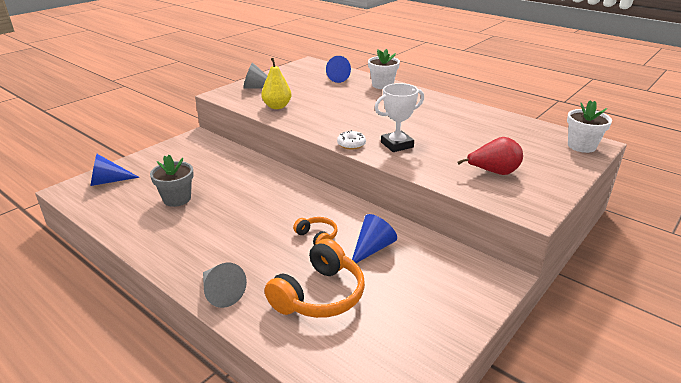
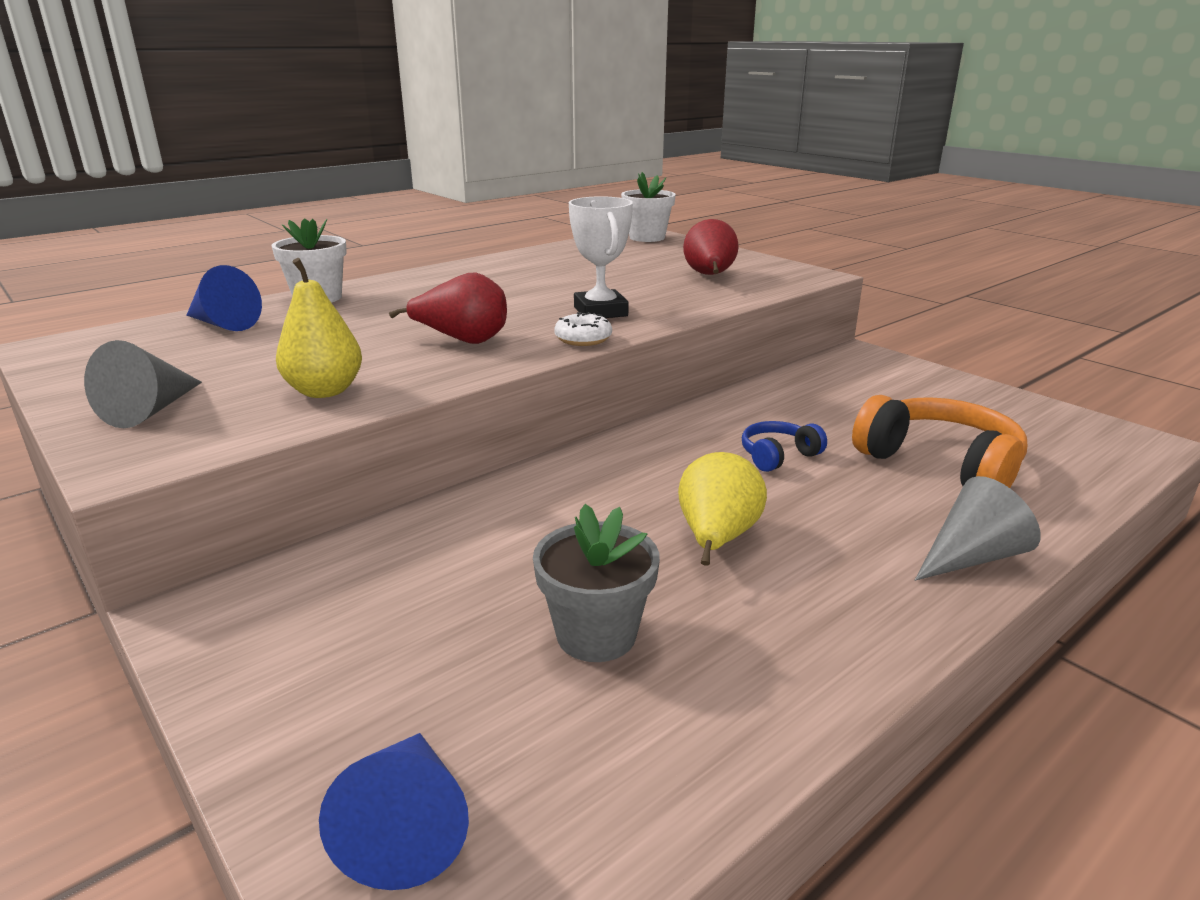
camera: 80 degrees left, 5 degrees down
orange headphones [293,217,338,245] -> blue headphones [742,421,827,472]
blue cone [352,214,397,263] -> none
none -> red pear [389,272,507,344]
none -> yellow pear [678,452,767,566]

